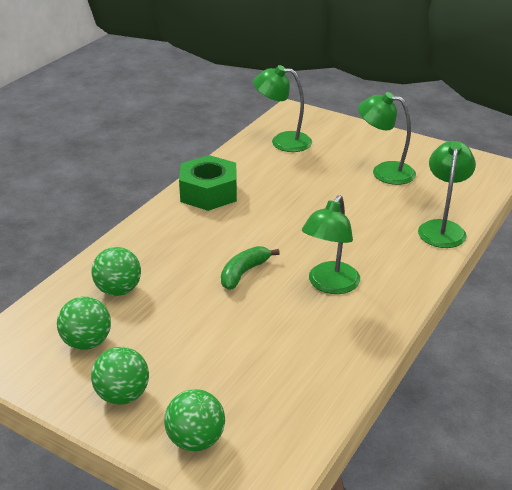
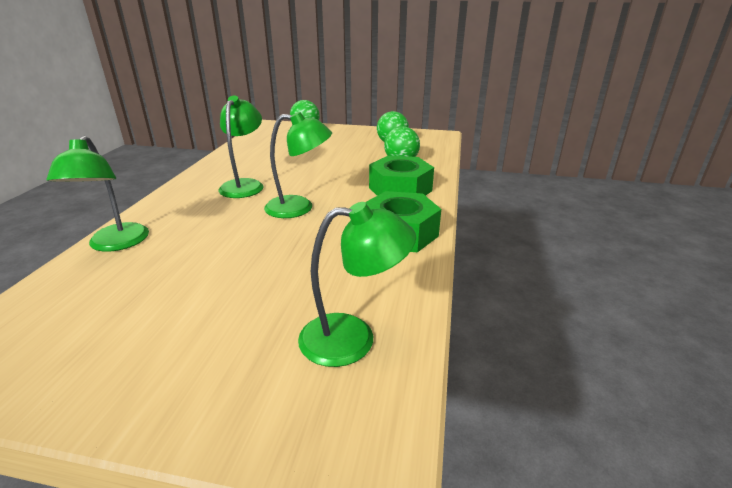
camera: 160 degrees right, 5 degrees down
green ball [91,347,149,405] -> none
green banana [221,246,280,290] -> none
green lamp [358,92,416,185] -> green lamp moved to [264,112,332,218]
none -> green nut [369,156,434,196]

